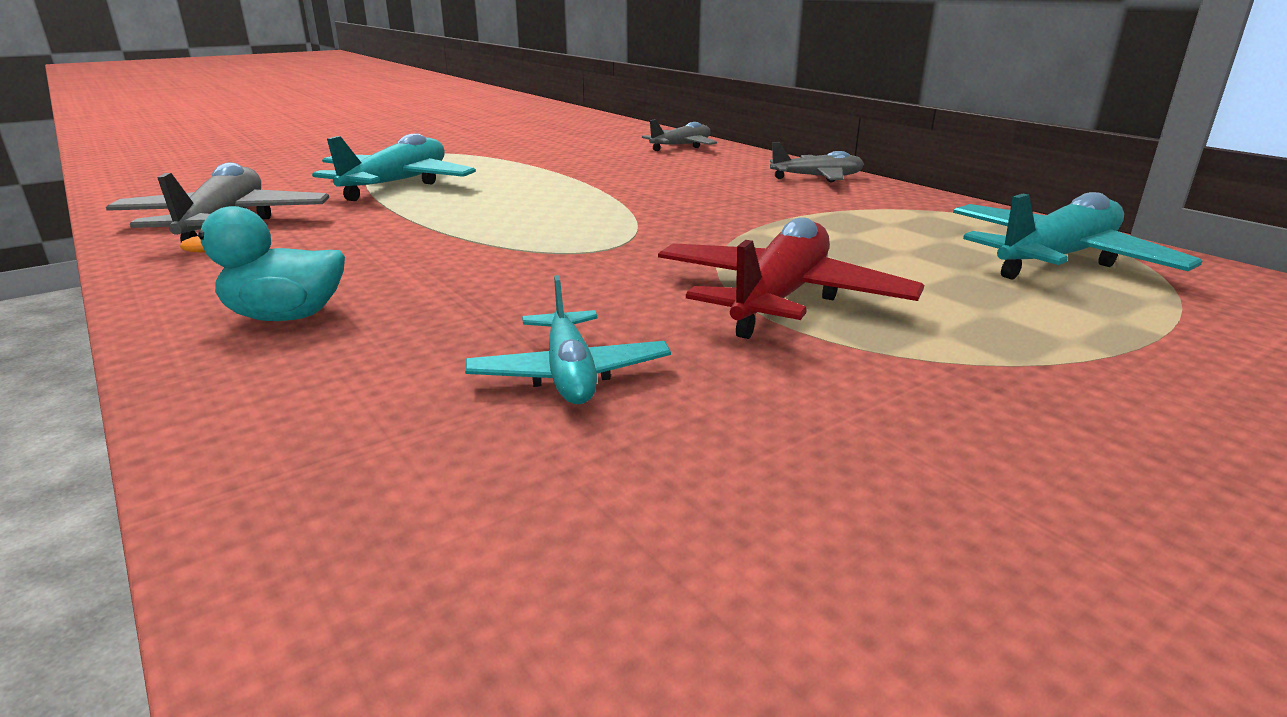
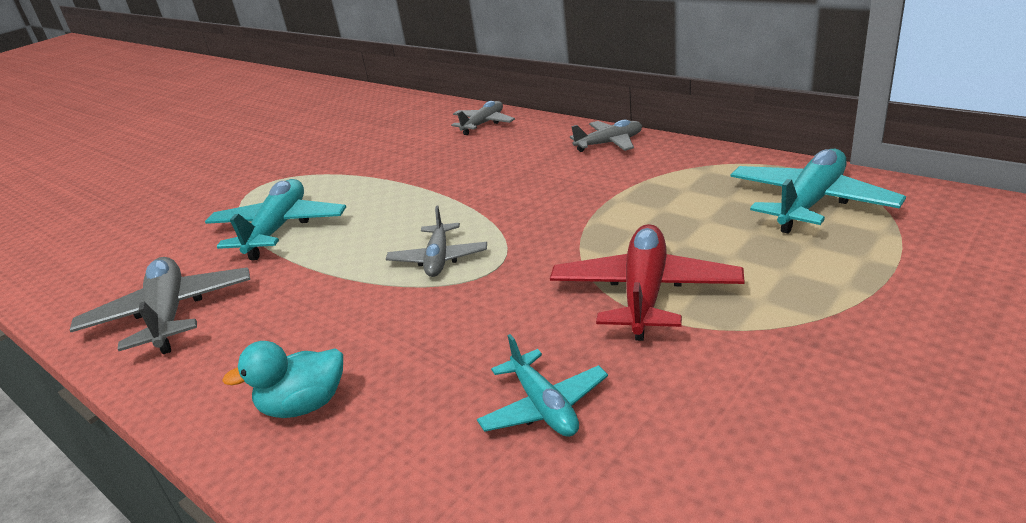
camera: 10 degrees left, 5 degrees up
none -> grey plane [386,206,487,277]

